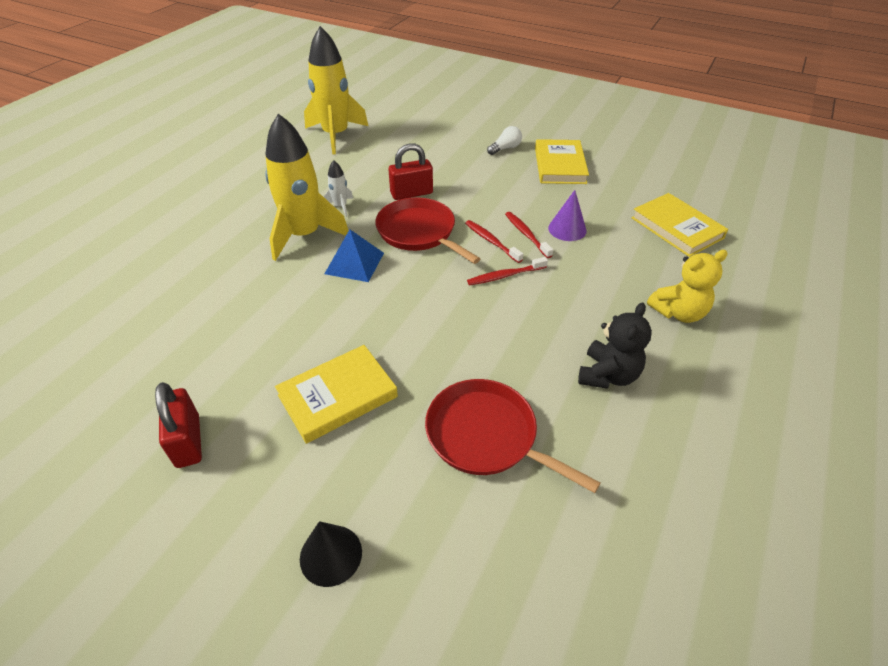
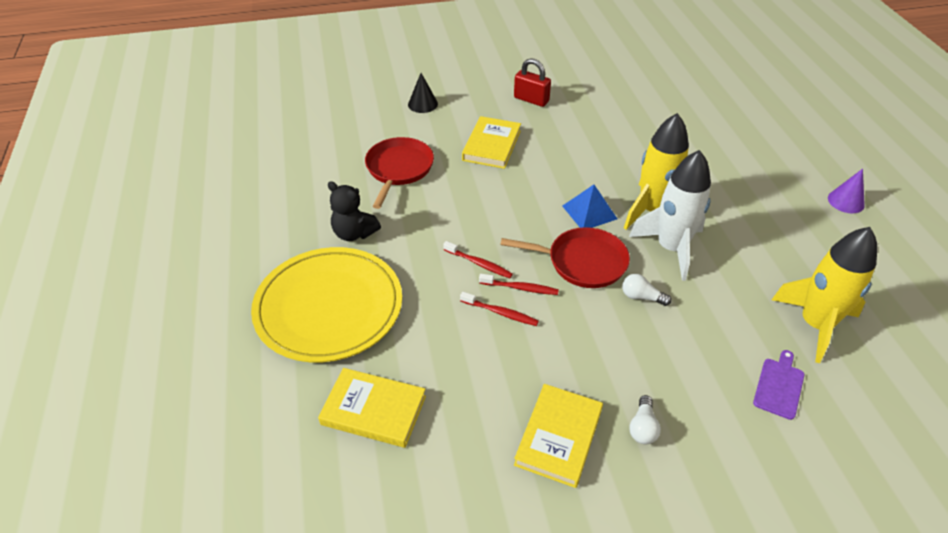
camera: 140 degrees right, 0 degrees up
white rocket [324,160,353,217] -> white rocket [629,150,711,281], size x2.32
red padlock [388,143,433,200] -> white light bulb [622,274,671,306]
red pan [425,379,600,493] -> red pan turned 75 degrees counterclockwise [365,137,434,209]
red toothbrush [467,257,548,285] -> red toothbrush turned 90 degrees clockwise [443,241,513,278]
yellow book [535,139,589,184] -> yellow book turned 60 degrees clockwise [514,384,603,488]
purple cone [548,190,587,241] -> purple cone moved to [828,169,865,213]
black teddy bear [578,302,652,389] -> black teddy bear turned 45 degrees counterclockwise [328,181,381,241]
yellow teddy bear [647,250,728,323] -> yellow plate [251,247,402,362]
none -> purple cutting board [753,350,804,420]

